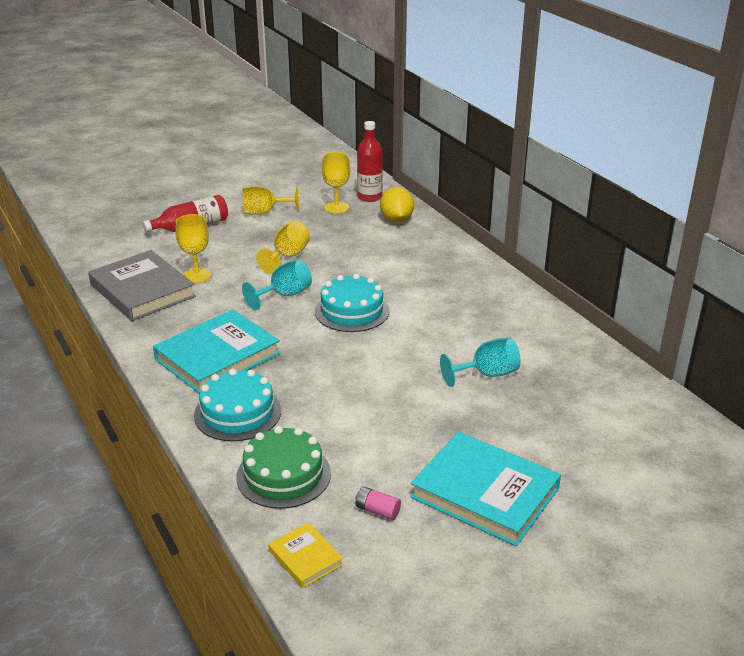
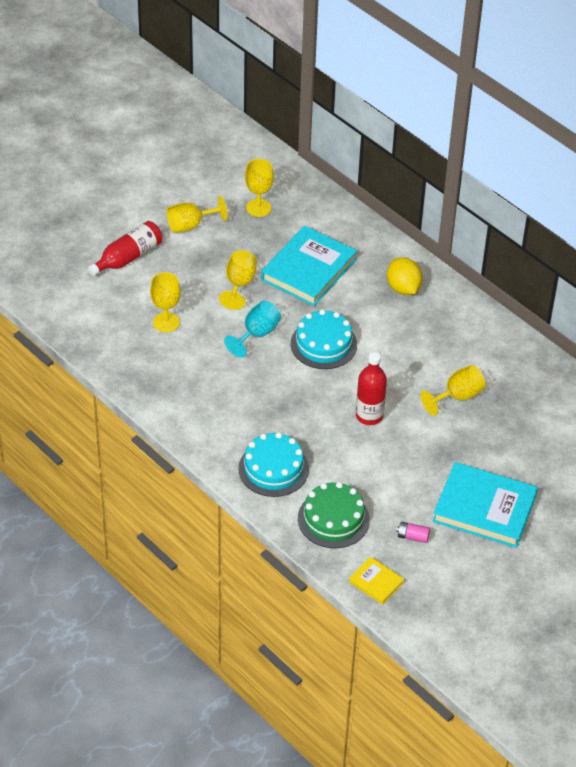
camera: 15 degrees left, 15 degrees up
grey book [88,250,196,321] -> none
turquoise book [153,309,280,394] -> turquoise book moved to [261,226,357,306]
red bottle [357,121,383,202] -> red bottle moved to [356,352,387,425]
yellow lemon [380,187,414,222] -> yellow lemon moved to [387,257,422,295]
turquoise goblet [440,337,521,387] -> yellow goblet [421,365,485,416]

